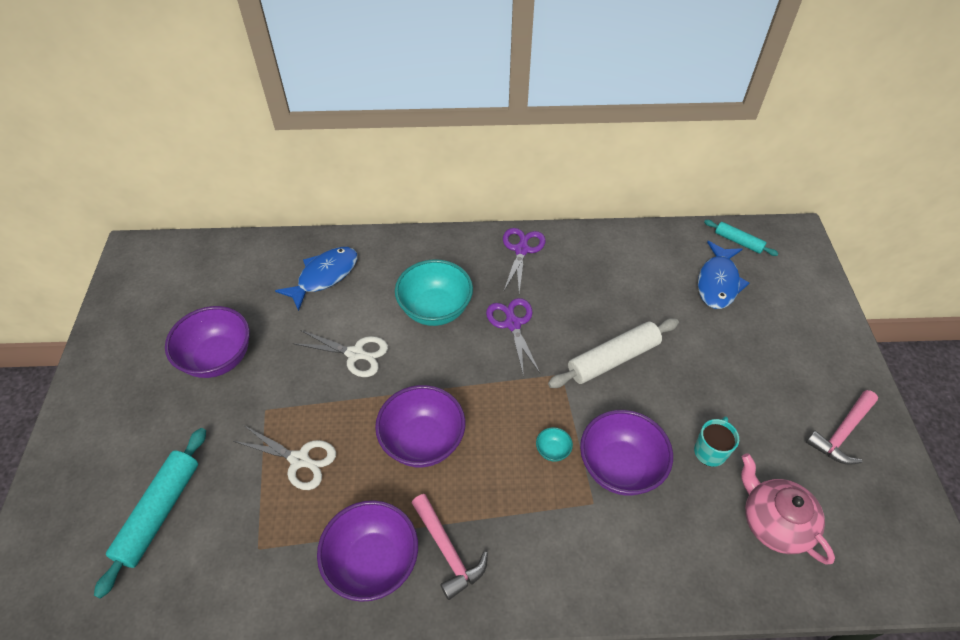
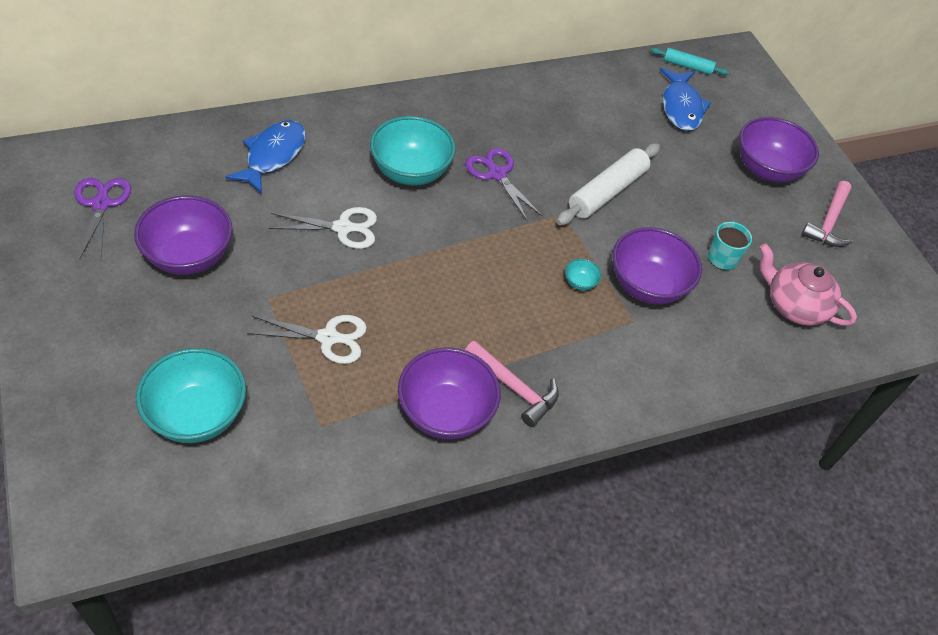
camera: 25 degrees left, 0 degrees up
turquoise rolling pin [94,428,206,599] -> turquoise bowl [136,348,246,443]
purple bowl [375,385,465,467] -> purple bowl moved to [739,117,819,182]
purple scissors [503,228,546,293] -> purple scissors moved to [74,178,131,259]

